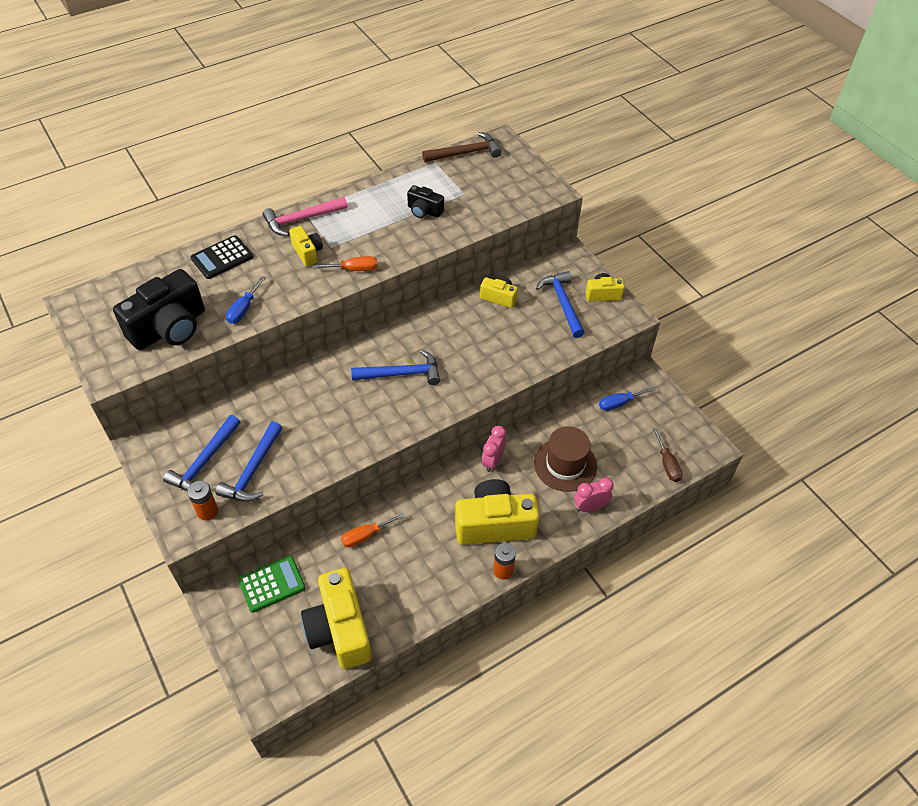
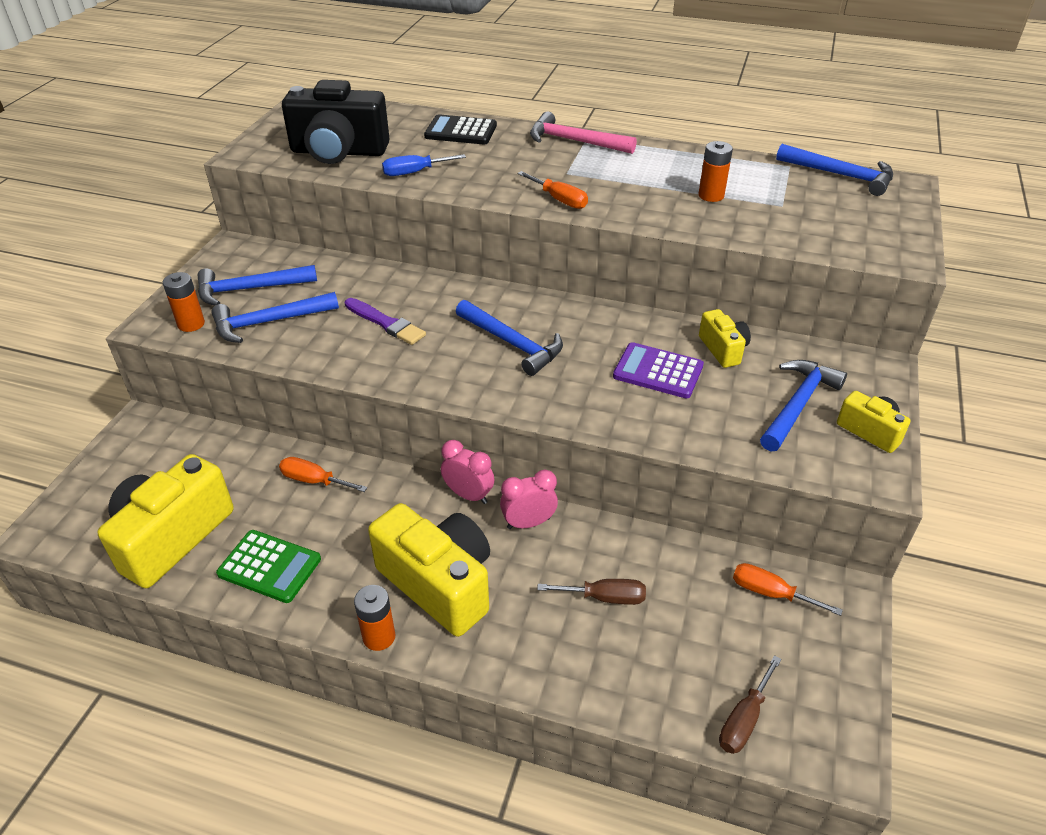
camera: 50 degrees right, 10 degrees down
green calculator [238,556,306,613] -> green calculator moved to [216,530,321,603]
yellow camera [289,226,323,266] -> none
black camera [407,185,444,218] -> orange battery [699,141,733,202]
brown hammer [422,132,502,162] -> blue hammer [776,144,893,196]
brown hat [534,426,597,492] -> brown screwdriver [537,579,646,605]
pink clock [574,477,614,512] -> pink clock moved to [441,440,494,504]
blue screwdriver [599,387,655,411] -> orange screwdriver [733,563,843,616]
none -> purple brush [345,298,426,345]
none -> purple calculator [613,342,704,398]

